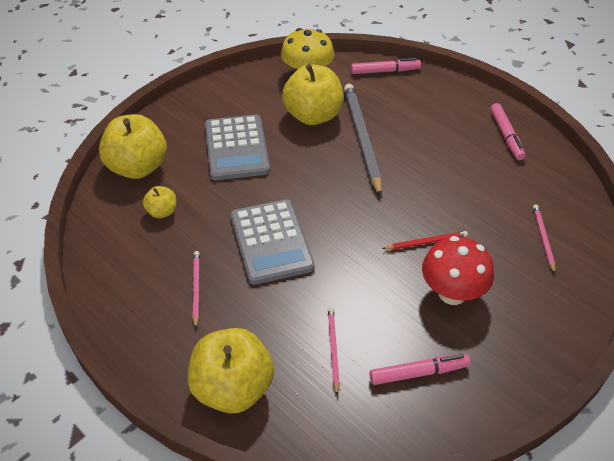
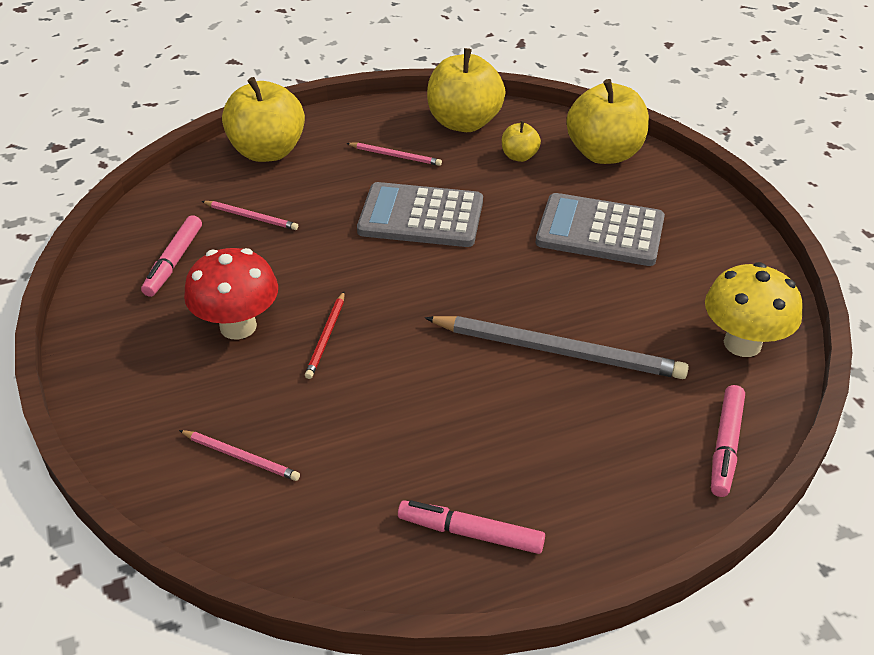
camera: 115 degrees right, 5 degrees down
yellow apple [282,64,343,125] -> yellow apple moved to [427,48,505,132]

